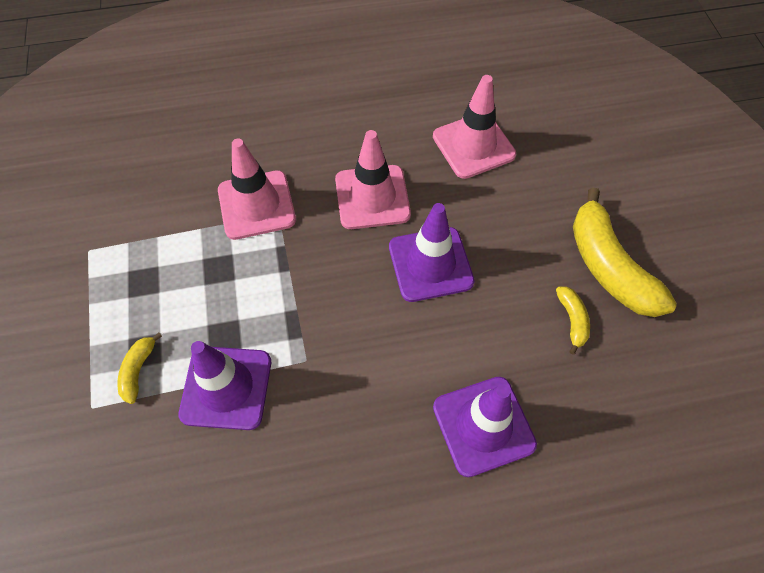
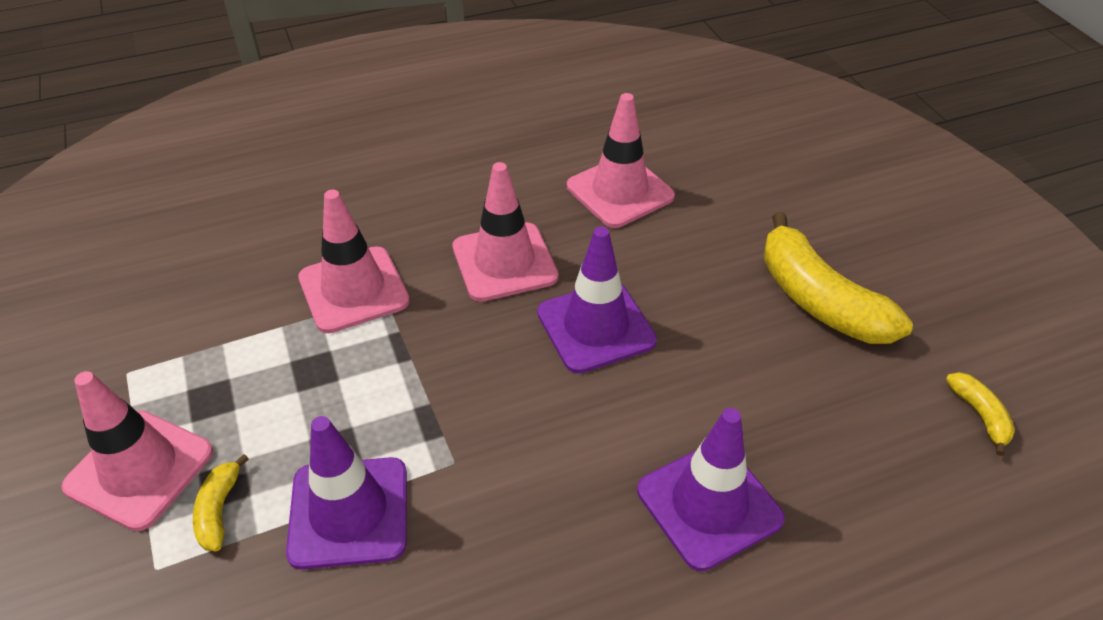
camera: 10 degrees left, 15 degrees down
yellow banana [556,286,590,355] -> yellow banana moved to [946,372,1015,456]
none -> pink traffic cone [61,371,213,531]

